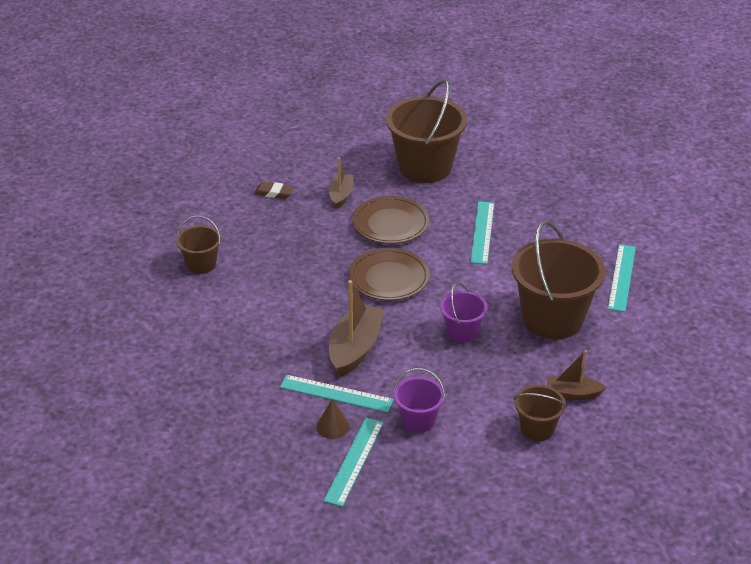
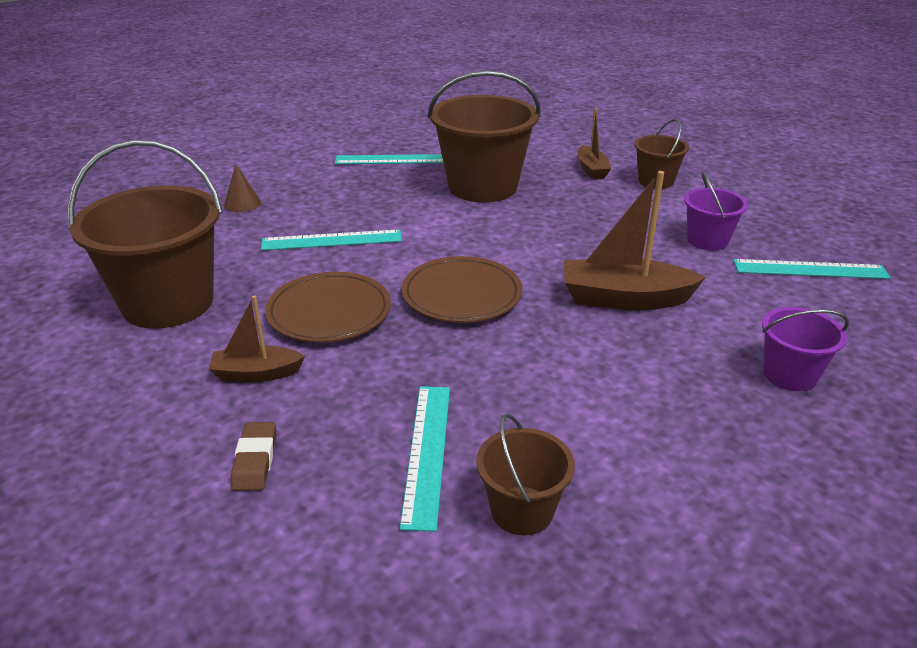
camera: 105 degrees left, 5 degrees down
turquoise ruler [280,375,394,413] -> turquoise ruler moved to [400,386,450,532]
brown cone [316,399,350,439] -> brown cone moved to [224,164,261,212]
purple bucket [440,283,488,343] -> purple bucket moved to [762,307,849,391]

